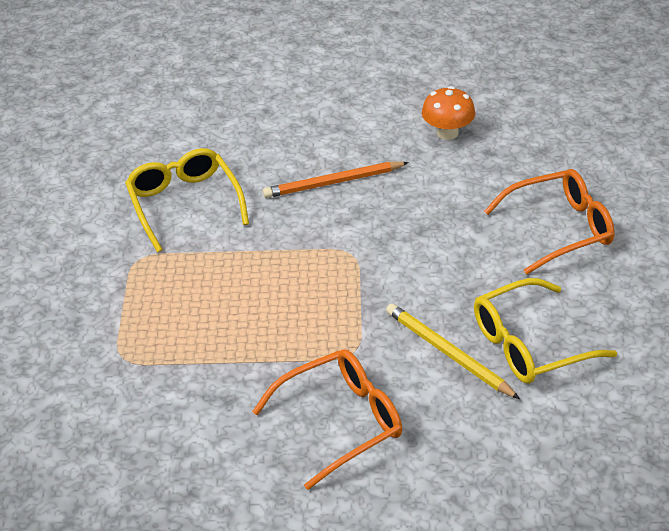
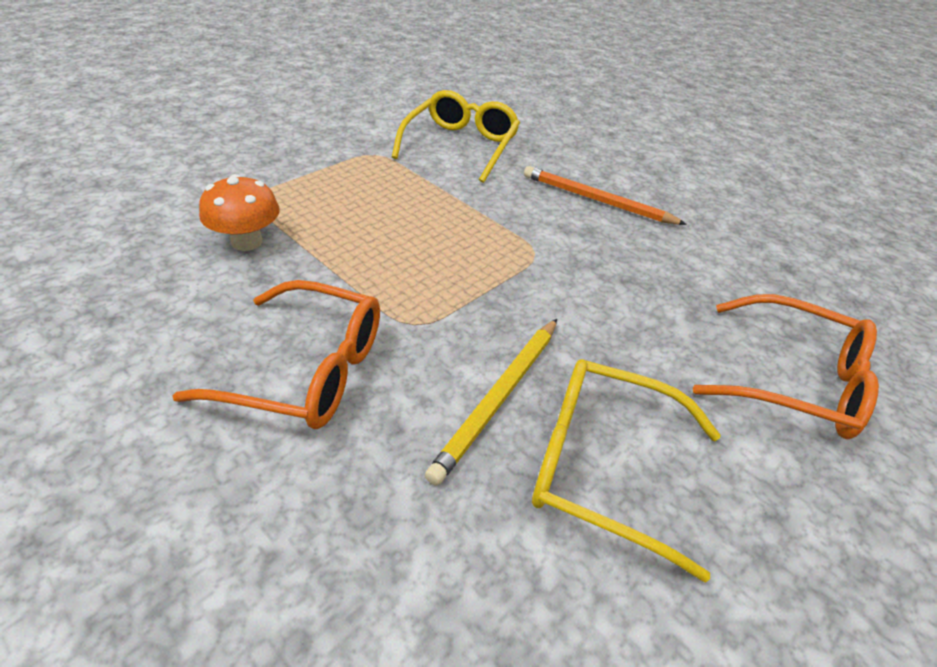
camera: 40 degrees right, 0 degrees up
yellow pencil [386,303,520,399] -> yellow pencil turned 150 degrees counterclockwise [425,319,557,486]
orange mushroom [422,86,476,140] -> orange mushroom moved to [199,174,280,251]

